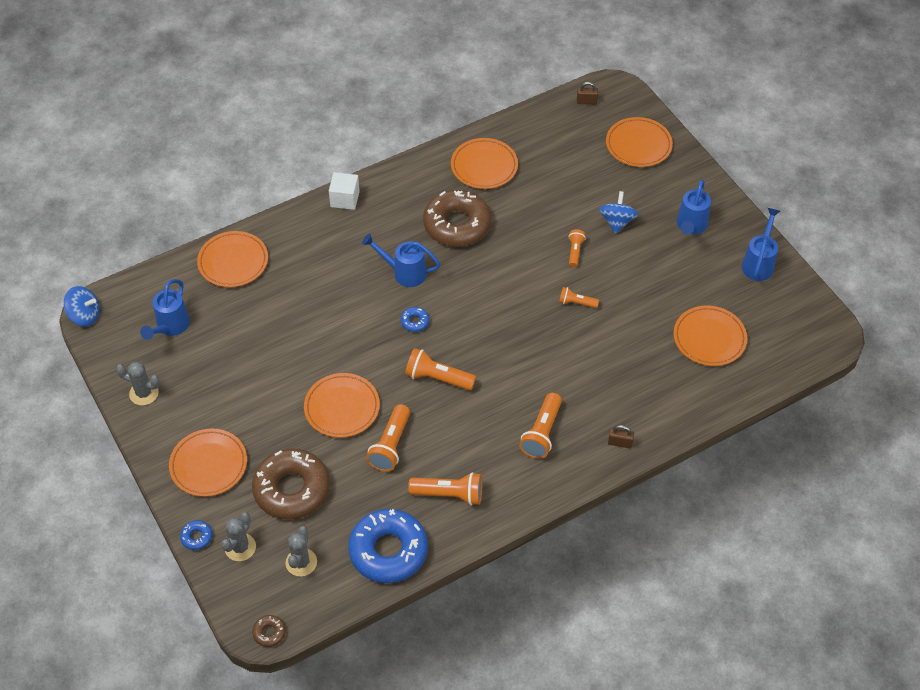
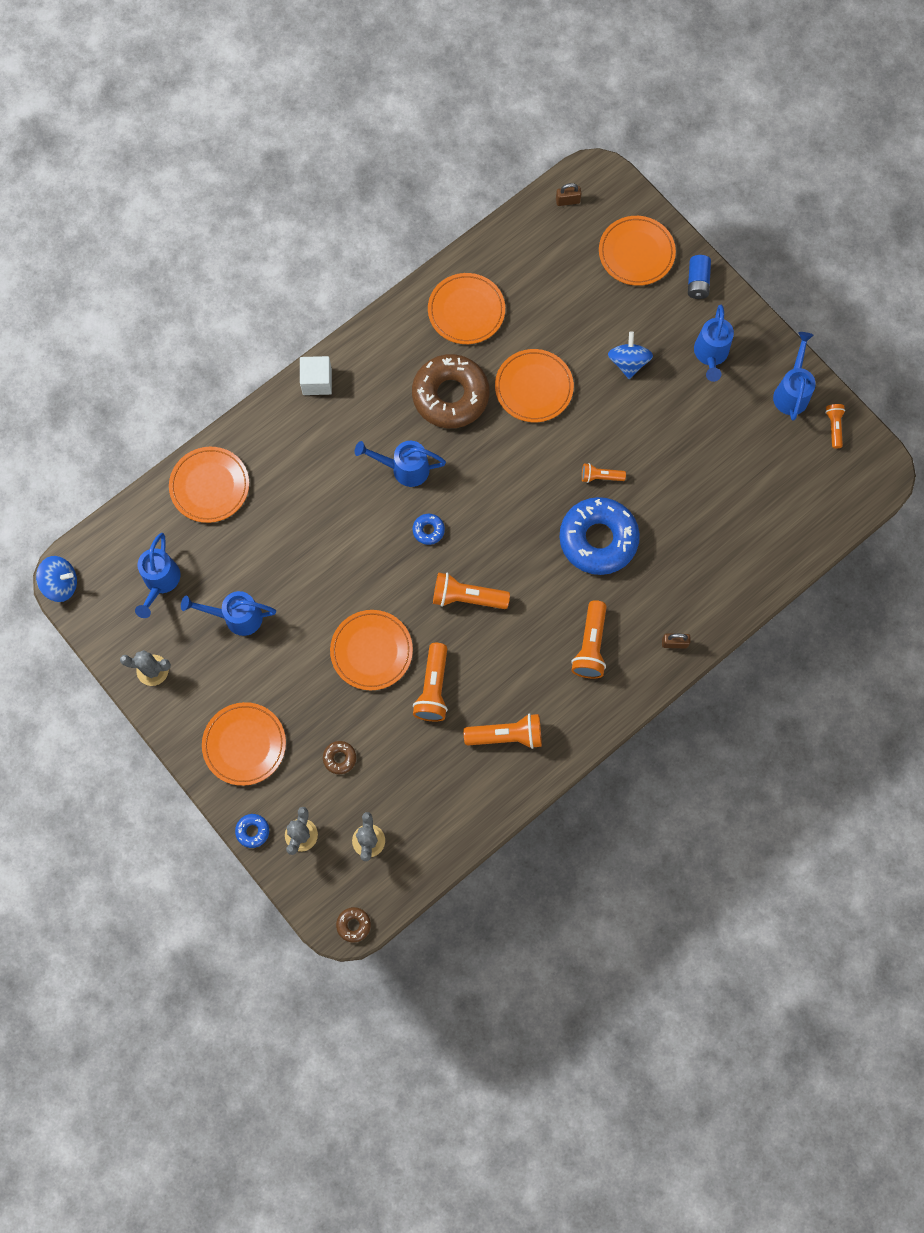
camera: 10 degrees left, 20 degrees up
brown donut [252,448,330,520] -> brown donut [323,741,356,774], size x0.41
blue donut [348,509,428,583] -> blue donut moved to [559,497,640,575]
orange flashlight [568,229,586,267] -> orange flashlight moved to [825,404,845,448]
orange plate [673,306,747,366] -> orange plate moved to [495,349,574,422]
none -> blue watering can [181,591,276,636]
none -> blue battery [688,255,711,299]

